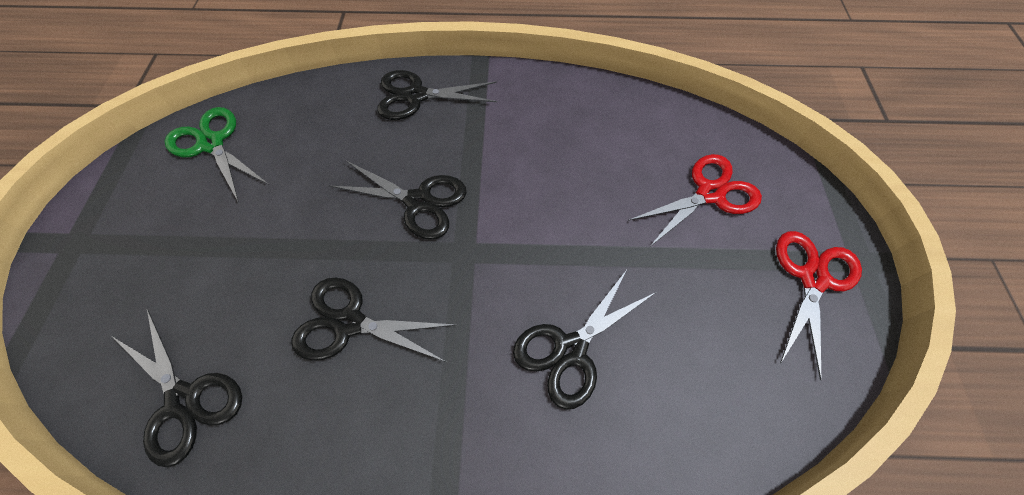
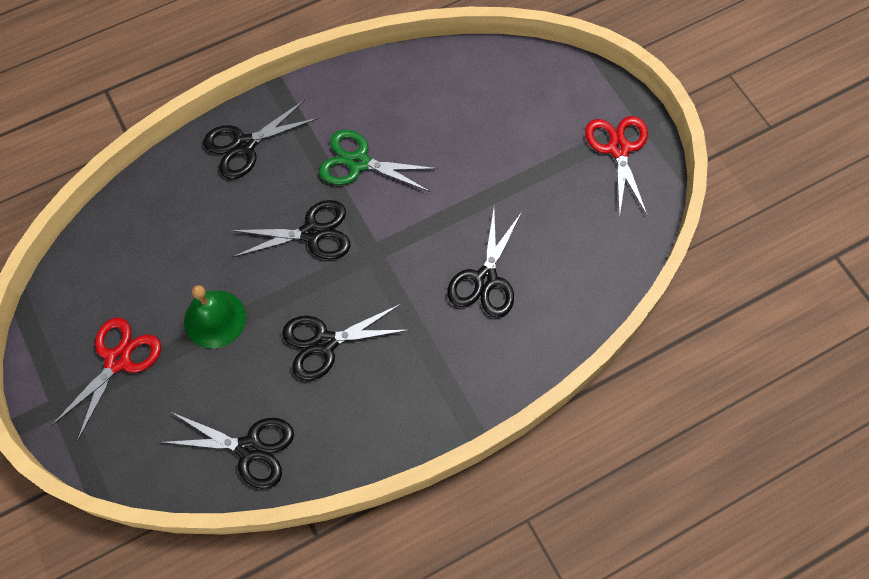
camera: 30 degrees left, 5 degrees up
green scissors [164,107,269,203] -> green scissors moved to [319,130,438,192]
red scissors [628,154,762,246] -> red scissors moved to [52,318,161,441]
none -> green bell [184,285,246,348]

